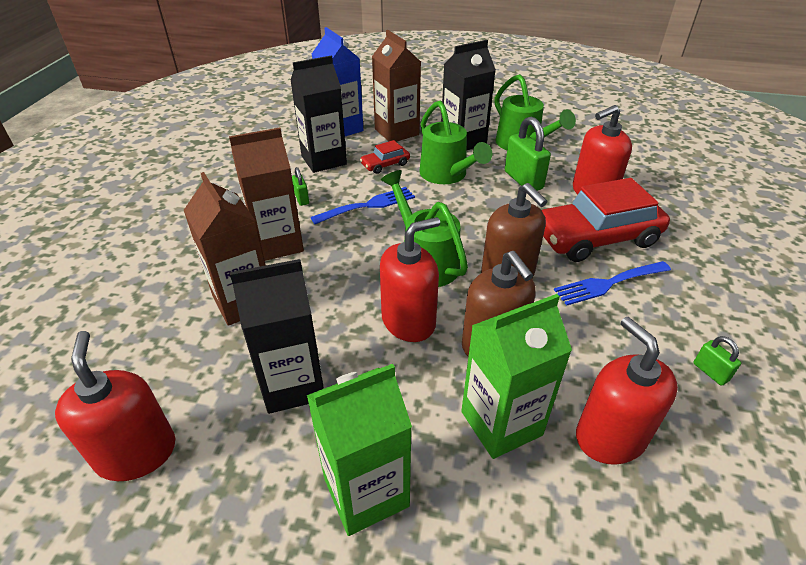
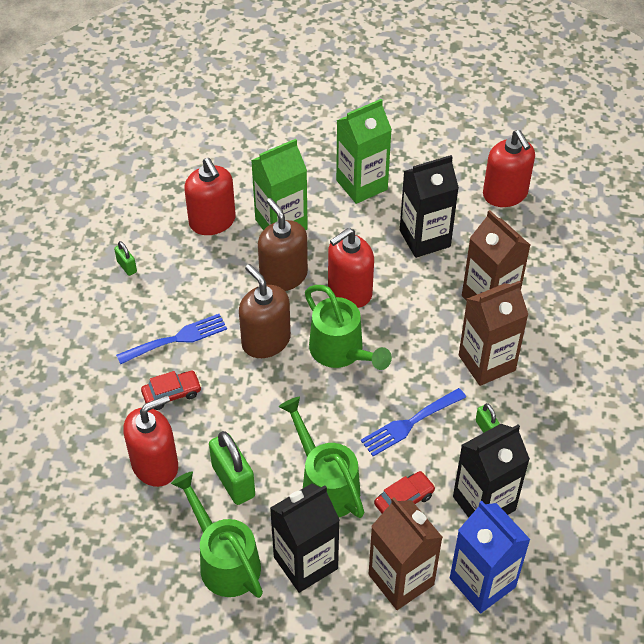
camera: 175 degrees right, 10 degrees up
red car [542,178,670,262] -> red car [141,370,202,410], size x0.46

